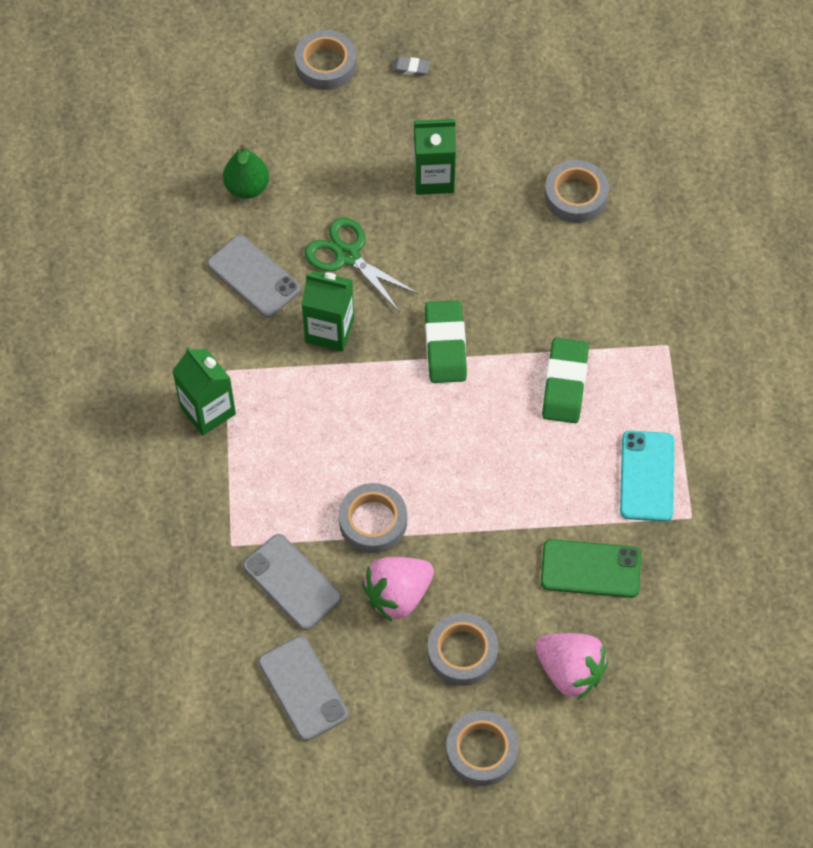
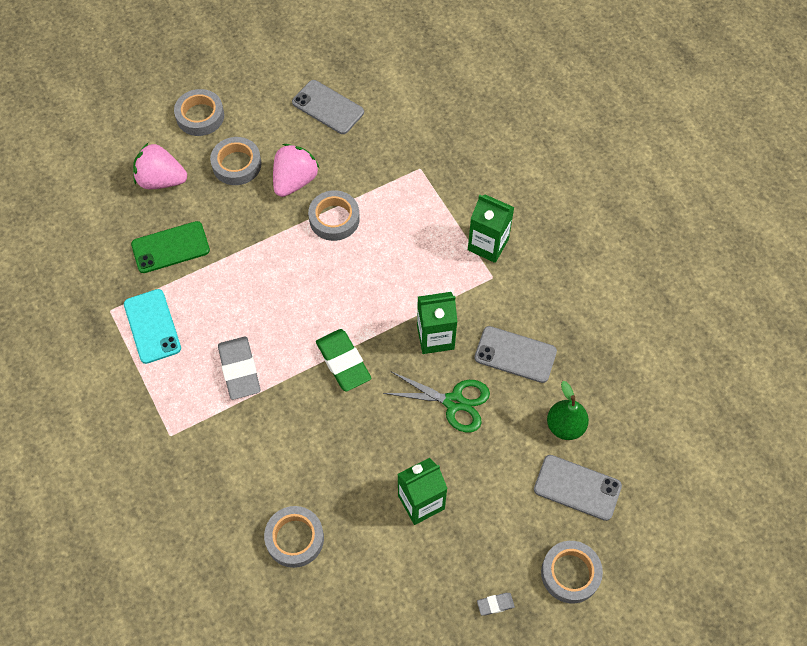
camera: 155 degrees right, 0 degrees up
grey phone [243,534,342,630] -> grey phone moved to [534,455,622,521]
green eraser [542,338,589,423] -> grey eraser [218,337,260,400]

